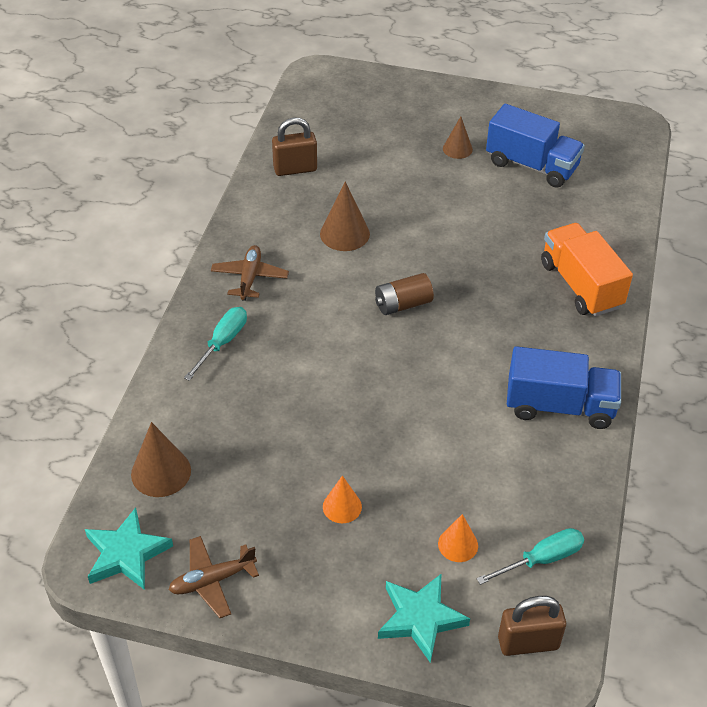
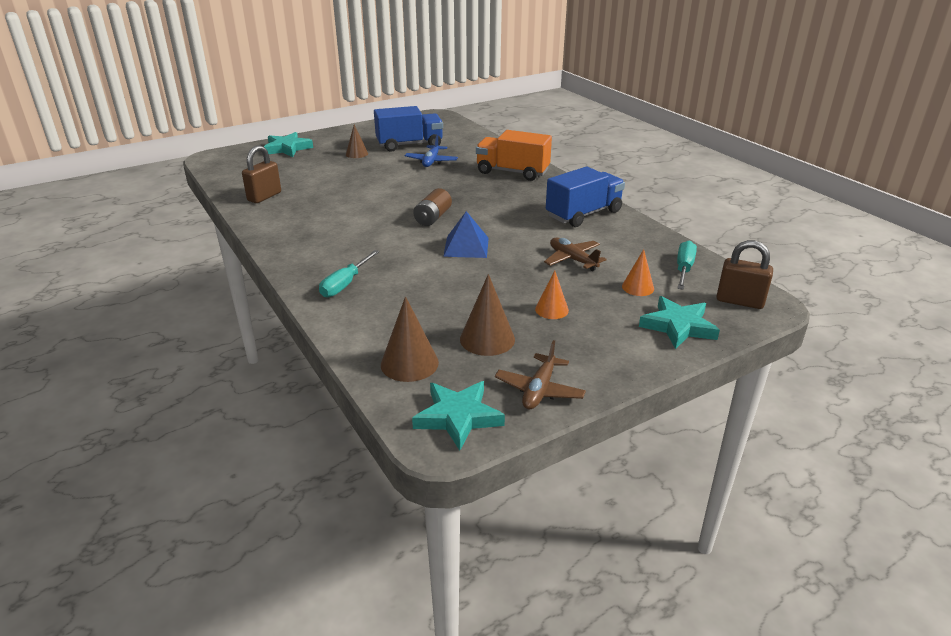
camera: 45 degrees left, 15 degrees down
turquoise screwdriver [184,307,247,381] -> turquoise screwdriver turned 135 degrees counterclockwise [319,250,379,298]
brown plane [211,245,289,301] -> brown plane moved to [544,238,606,271]
brown cone [320,181,370,251] -> brown cone moved to [460,274,515,356]
brown padlock [498,596,566,656] -> brown padlock turned 75 degrees clockwise [716,240,773,309]
none -> turquoise star [264,132,313,157]
none -> blue plane [405,135,458,167]
none -> blue pyramid [443,211,489,258]

